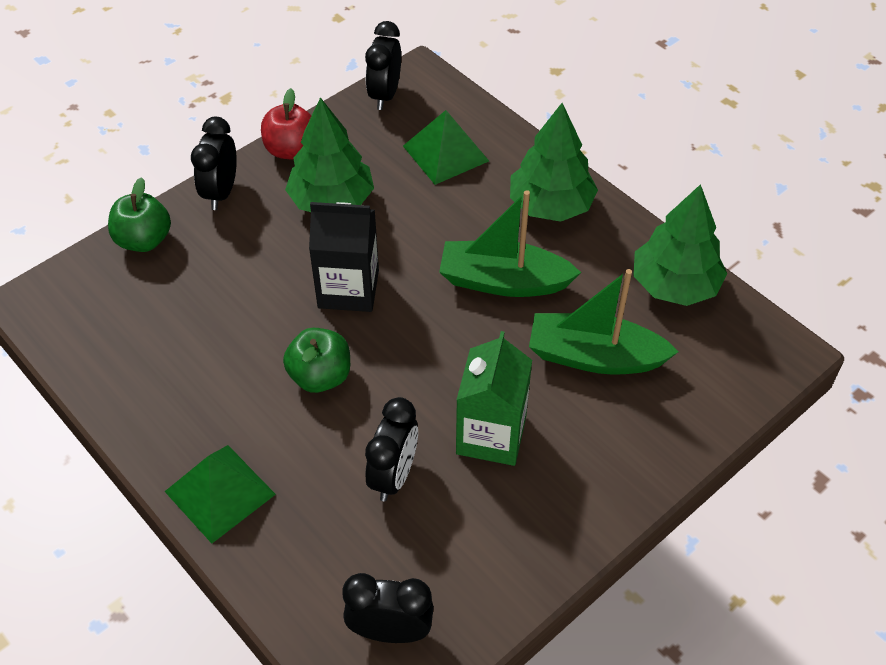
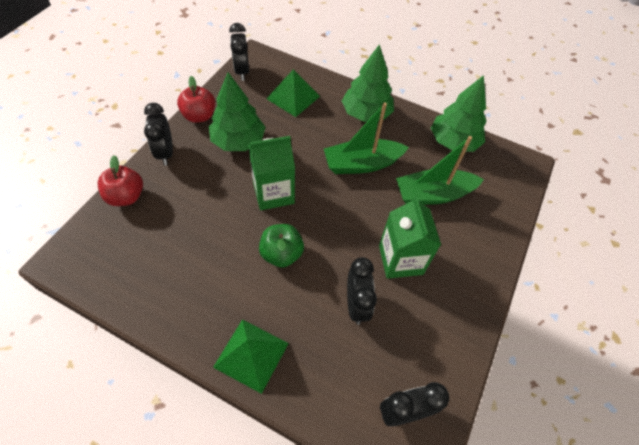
camera: 25 degrees left, 5 degrees up
green apple [108,177,171,252] -> red apple [98,155,143,206]
black carton [309,202,379,312] -> green carton [248,136,295,210]

